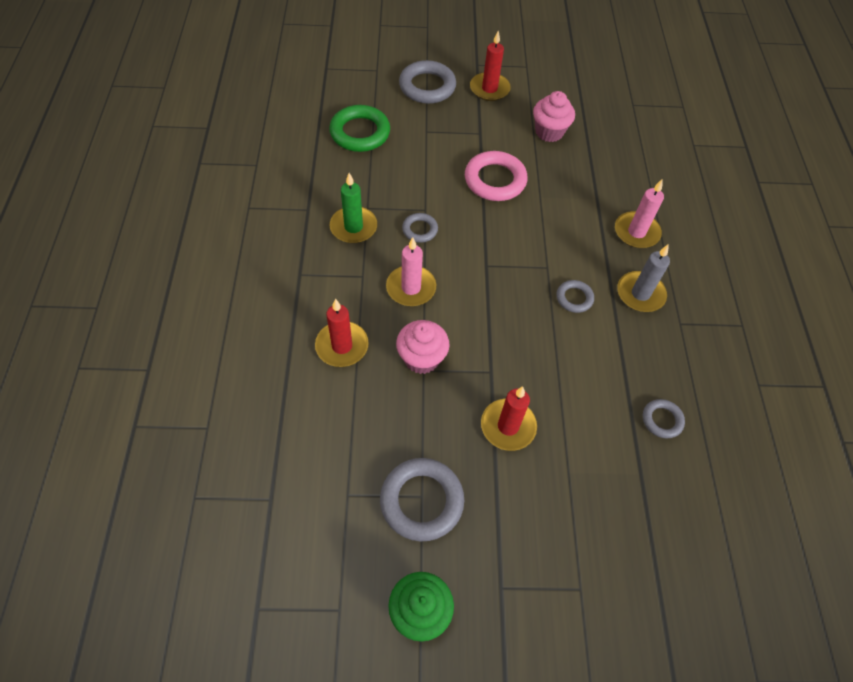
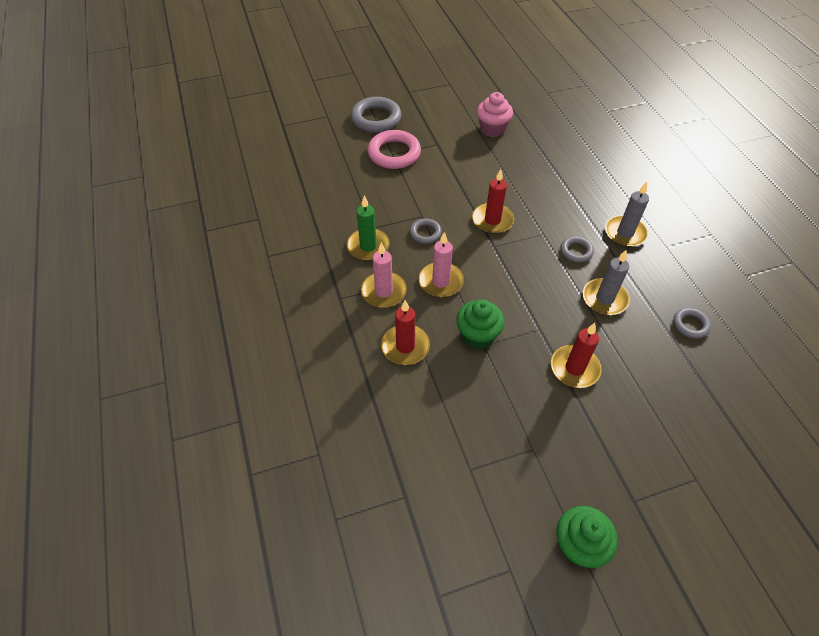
camera: 15 degrees left, 5 degrees down
green ring [329,105,390,152] -> none
grey ring [380,458,464,541] -> none
pink cupcake [396,320,450,374] -> green cupcake [456,299,504,350]
pink ring [465,151,527,201] -> pink ring moved to [368,130,421,169]
red candle [470,31,511,101] -> red candle moved to [472,169,514,234]
pink candle [615,179,664,248] -> pink candle moved to [361,242,407,308]
none -> grey candle [583,250,630,315]

